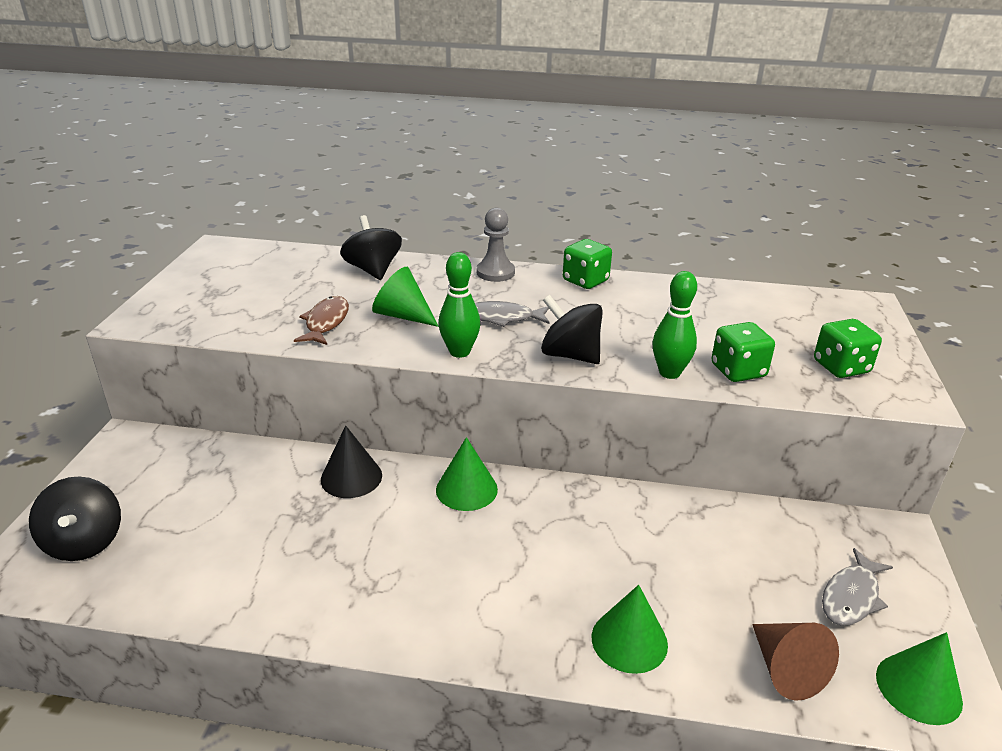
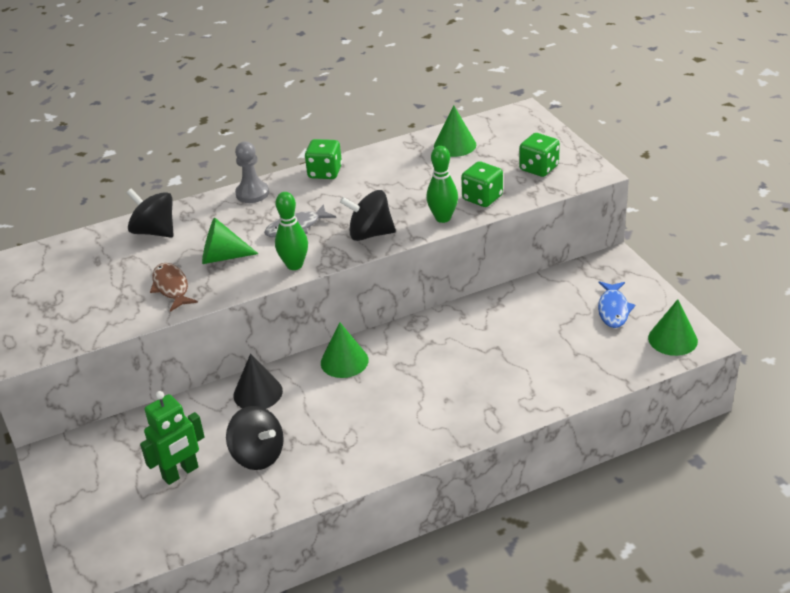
camera: 30 degrees left, 5 degrees up
black spinning top [29,476,121,561] -> black spinning top moved to [226,406,284,470]
green cone [592,585,668,674] -> green cone moved to [434,105,476,157]
brown cone [752,623,839,701] -> none
grey fish [822,548,893,626] -> blue fish [598,281,635,328]
none -> green robot [140,391,205,485]

